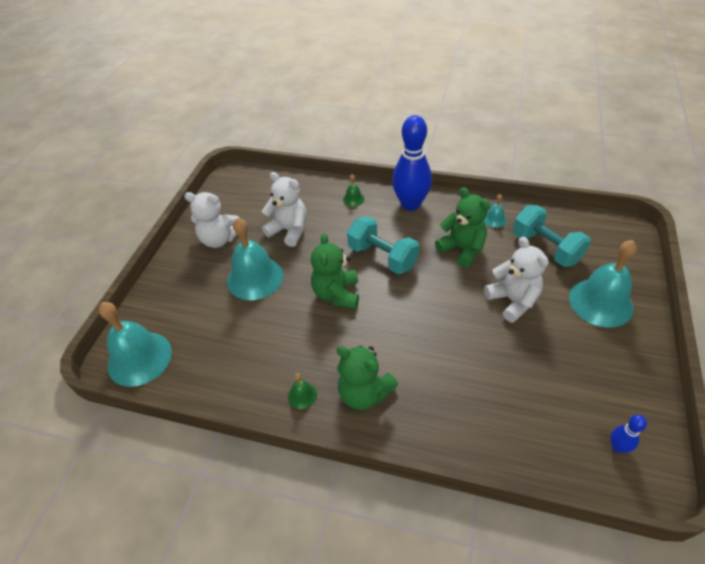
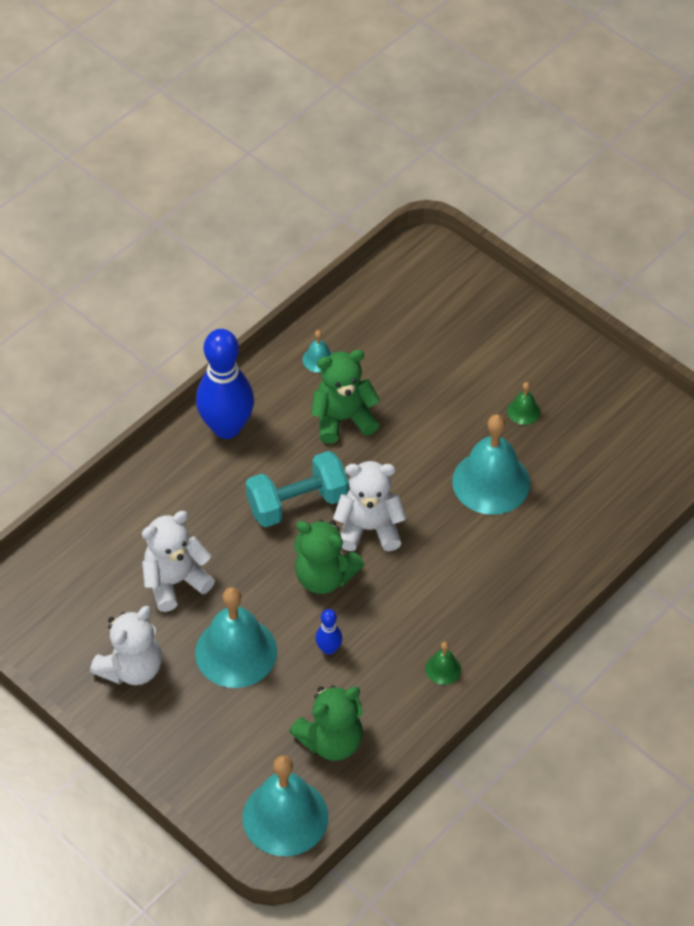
camera: 65 degrees left, 5 degrees up
green teddy bear [336,345,398,410] -> green teddy bear moved to [289,685,363,761]
green bell [343,174,365,207] -> green bell moved to [507,382,540,425]
white teddy bear [484,237,549,323] -> white teddy bear moved to [333,461,406,551]
turquoise dumbbell [513,205,591,267] -> none
turquoise bell [569,240,637,328] -> turquoise bell moved to [452,414,530,515]
blue bowling pin [610,415,647,453] -> blue bowling pin moved to [315,609,343,655]

